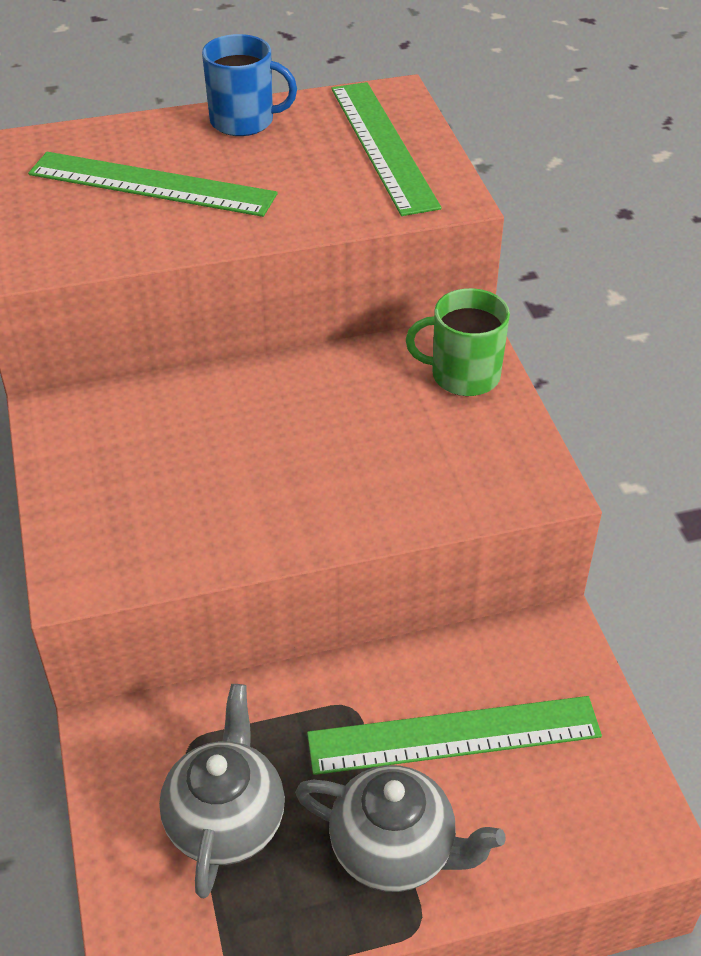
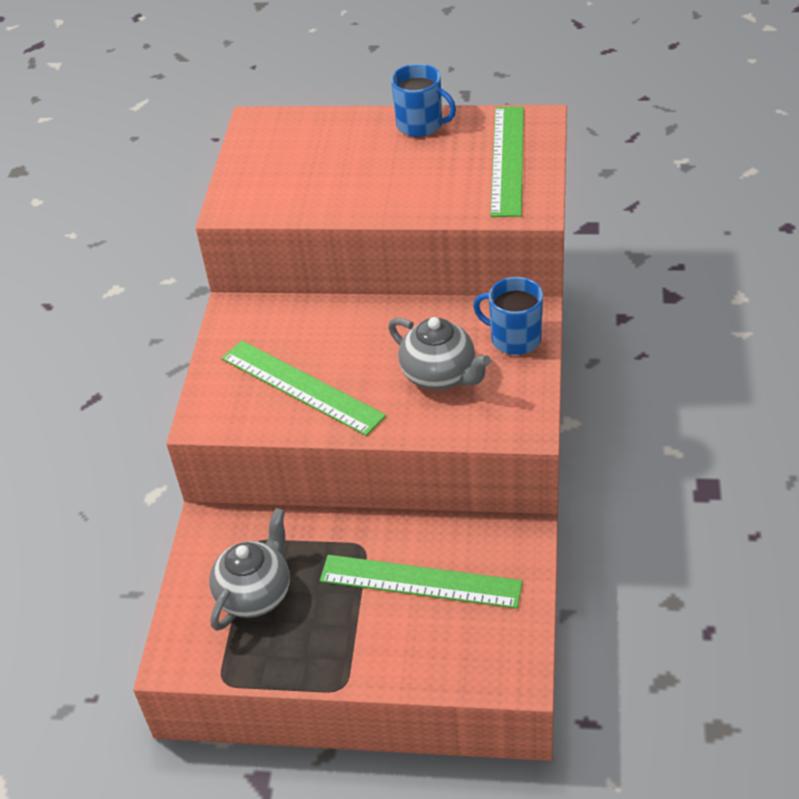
camera: 25 degrees right, 0 degrees up
green ruler [28,152,278,217] -> green ruler moved to [221,340,386,436]
grey teapot [295,765,506,892] -> grey teapot moved to [388,317,491,390]
green mug [406,288,510,396] -> blue mug [473,277,543,355]

